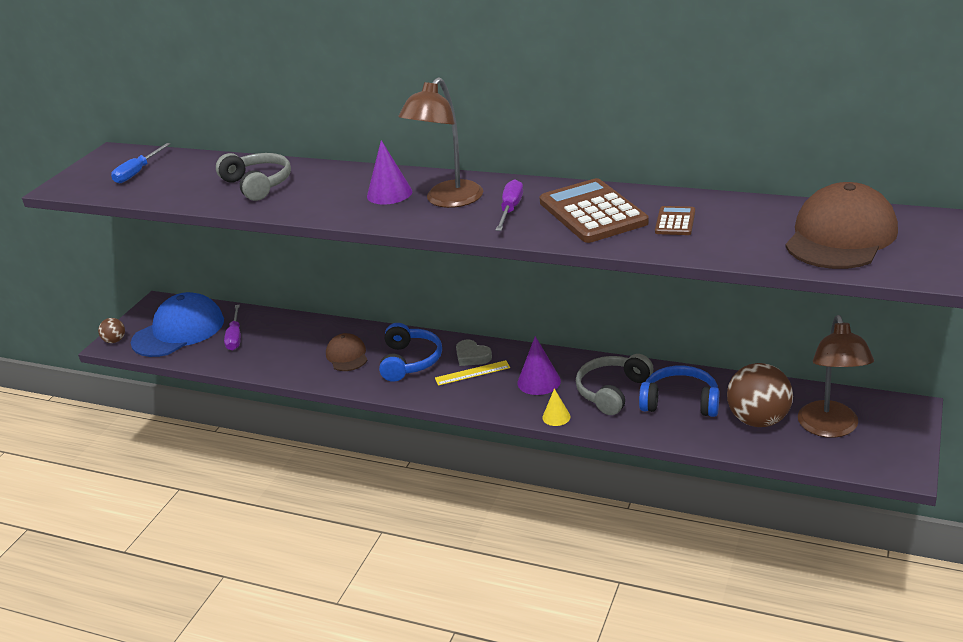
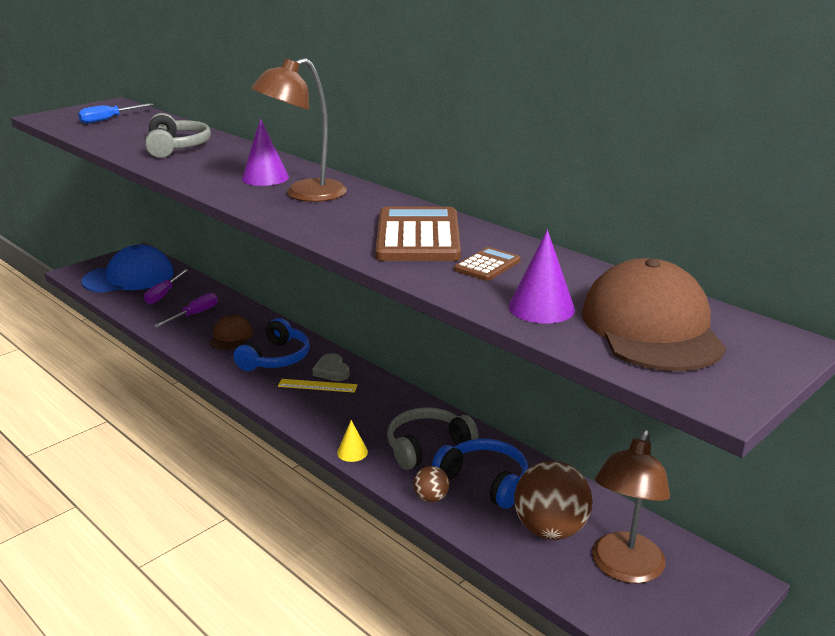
camera: 20 degrees right, 5 degrees down
brown ball [98,318,125,343] -> brown ball moved to [413,466,449,502]
purple screwdriver [496,179,523,231] -> purple screwdriver moved to [154,293,218,328]
purple cone [517,336,561,395] -> purple cone moved to [508,230,575,323]
brown cap [786,182,898,269] -> brown cap turned 60 degrees counterclockwise [582,258,726,371]

